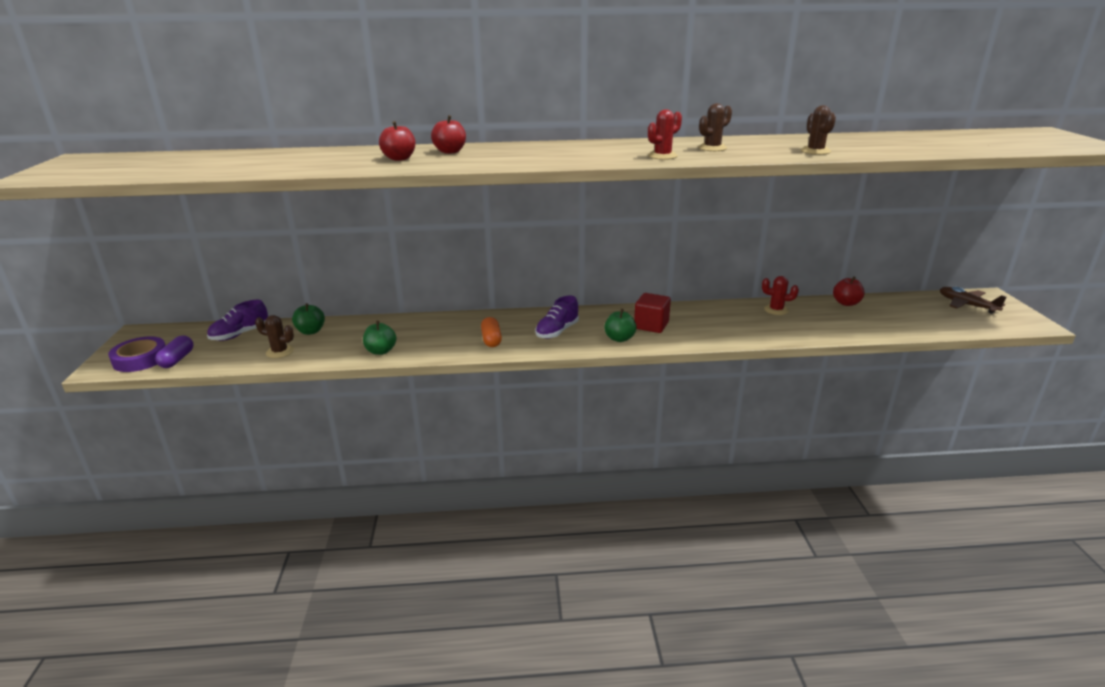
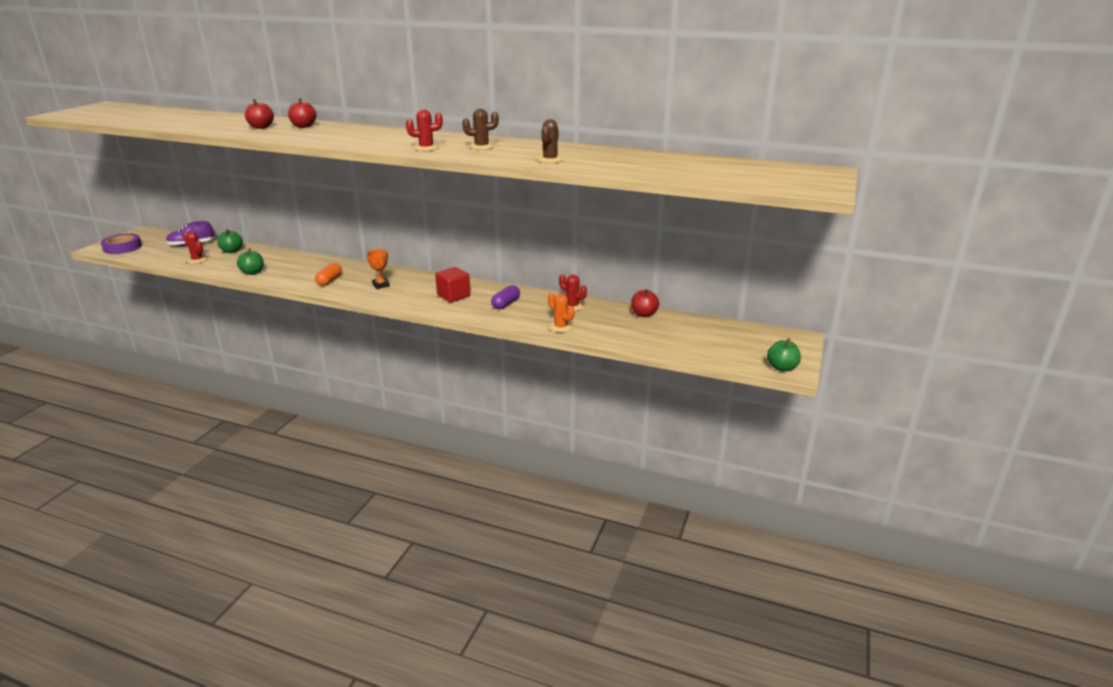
camera: 25 degrees right, 0 degrees up
purple capsule [155,336,193,368] -> purple capsule moved to [491,285,520,309]
brown cactus [255,315,294,358] -> red cactus [183,232,208,264]
purple shoe [535,296,579,339] -> orange trophy [367,249,390,289]
green apple [604,309,637,342] -> green apple moved to [767,338,801,372]
brown plane [940,287,1006,314] -> none
none -> orange cactus [548,293,574,332]

